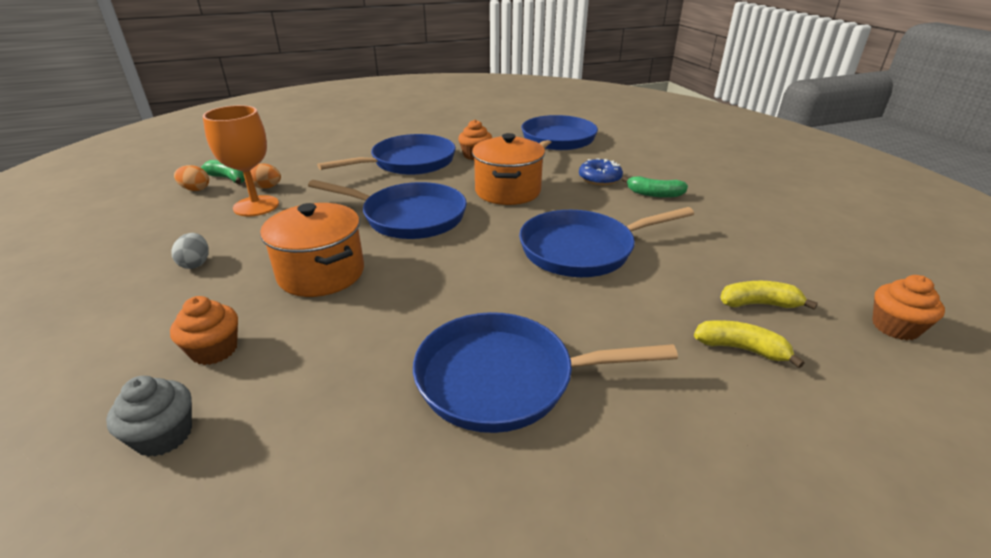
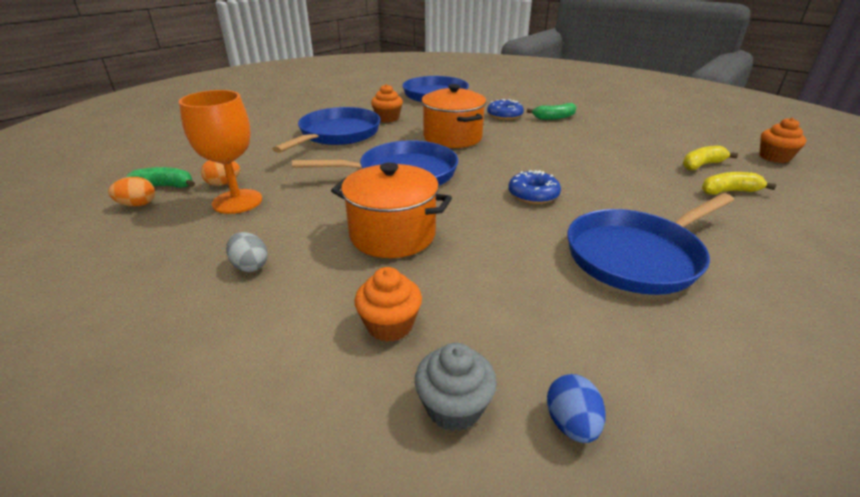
camera: 30 degrees left, 0 degrees up
blue pan [519,207,694,277] -> none
none -> blue donut [508,170,561,204]
none -> blue egg [547,374,605,443]

